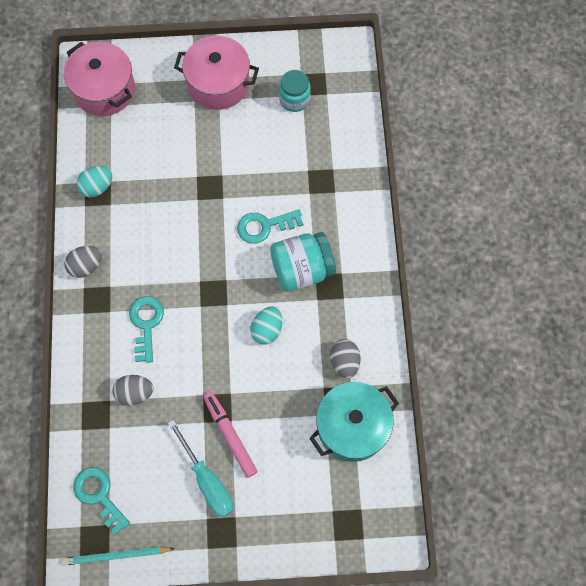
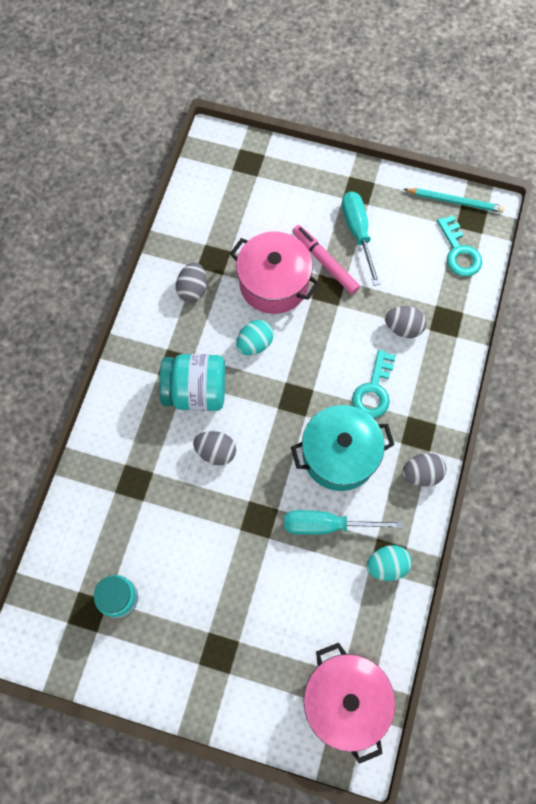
camera: 160 degrees left, 0 degrees up
pink pot [174,36,259,110] -> pink pot moved to [230,231,320,314]
pink marker [203,392,257,478] -> pink marker turned 150 degrees clockwise [292,225,360,294]
turquoise key [237,209,303,244] -> grey egg [193,431,236,466]
turquoise pot [309,382,399,462] -> turquoise pot moved to [291,405,394,491]
none -> turquoise screwdriver [284,510,403,535]

